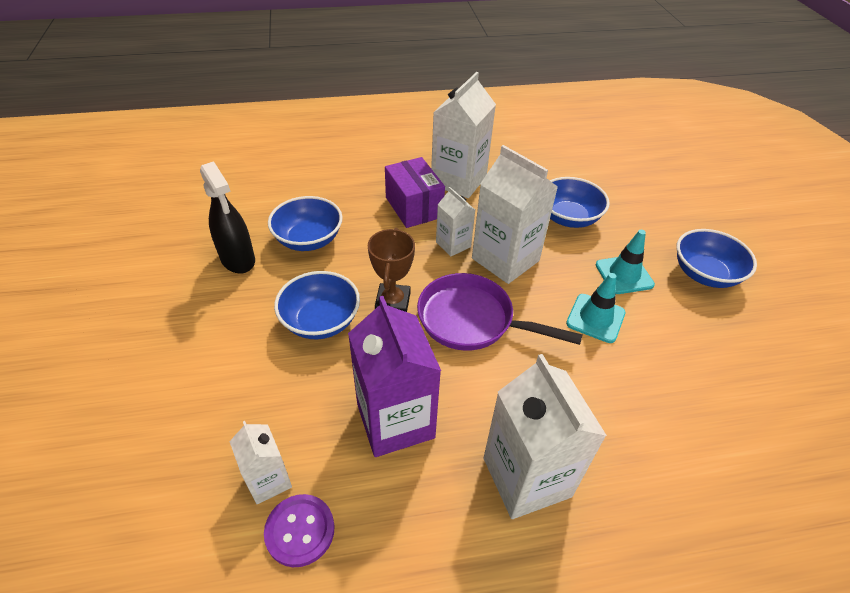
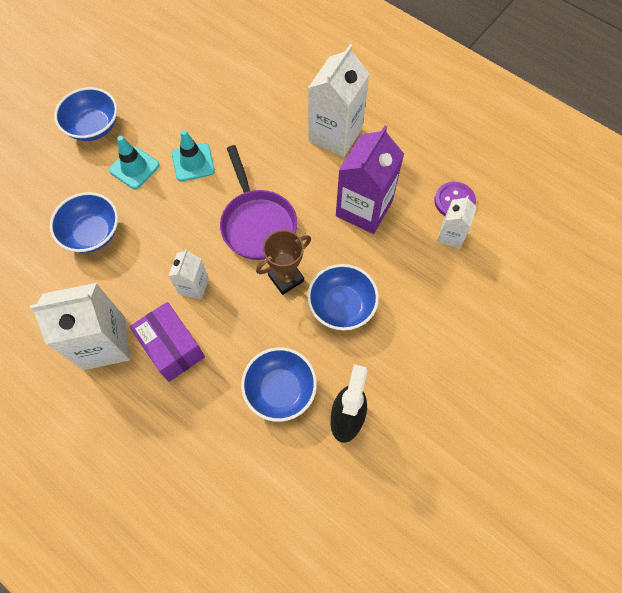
camera: 130 degrees left, 20 degrees up
purple box [385,157,445,228] -> purple box turned 60 degrees counterclockwise [129,302,205,382]
white carton [472,145,558,284] -> none

